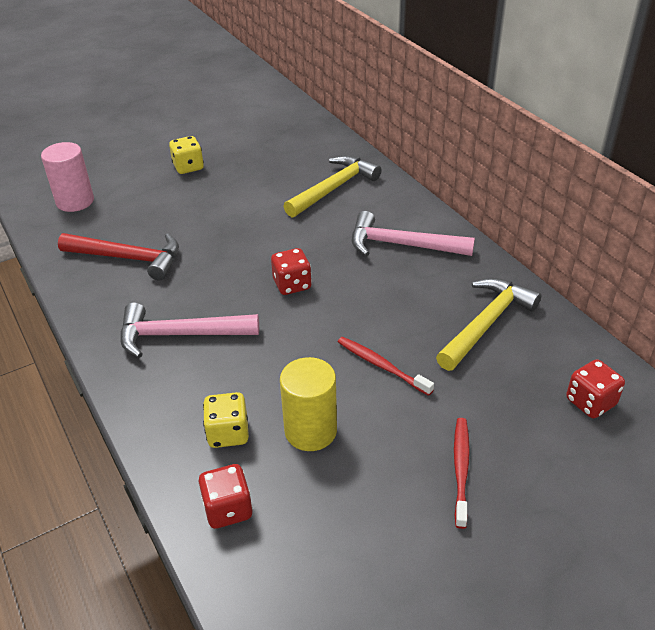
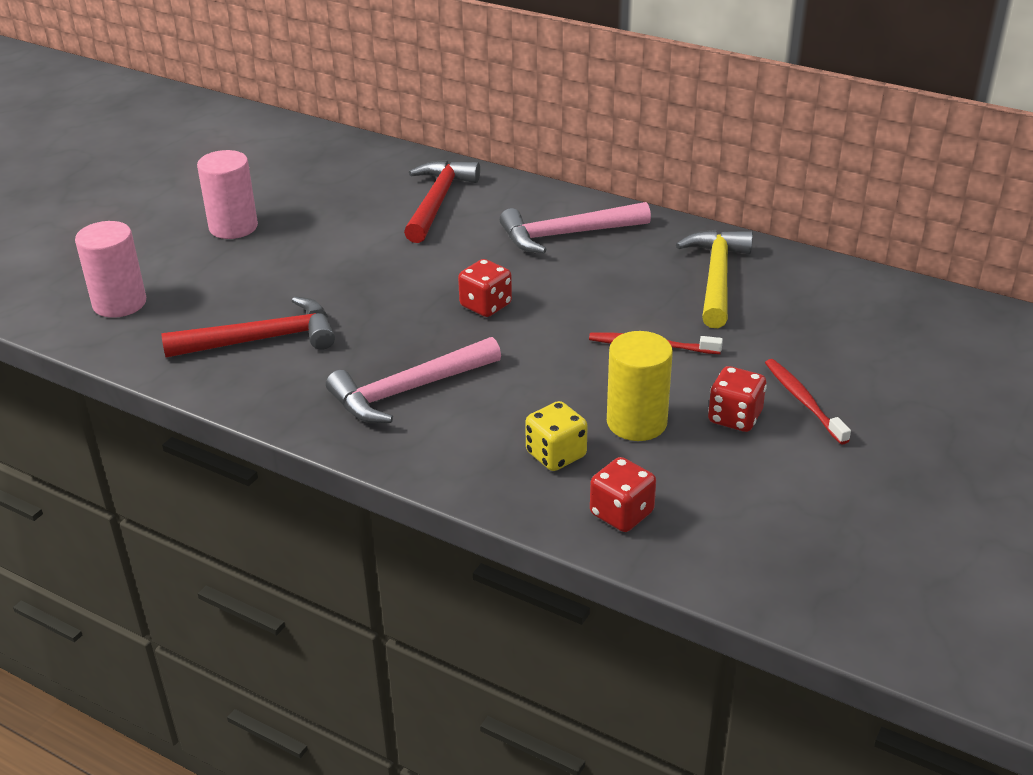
camera: 30 degrees left, 5 degrees down
yellow dice [169,136,204,174] -> pink cylinder [197,150,258,239]
yellow hammer [283,155,382,218] -> red hammer [404,160,480,243]
red dice [566,359,625,418] -> red dice moved to [708,366,767,432]

